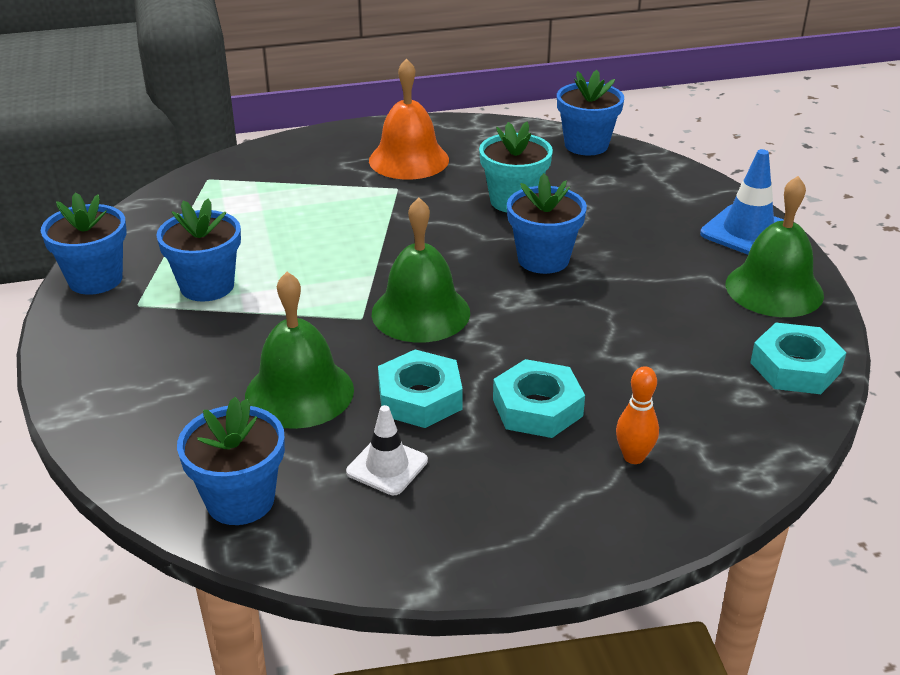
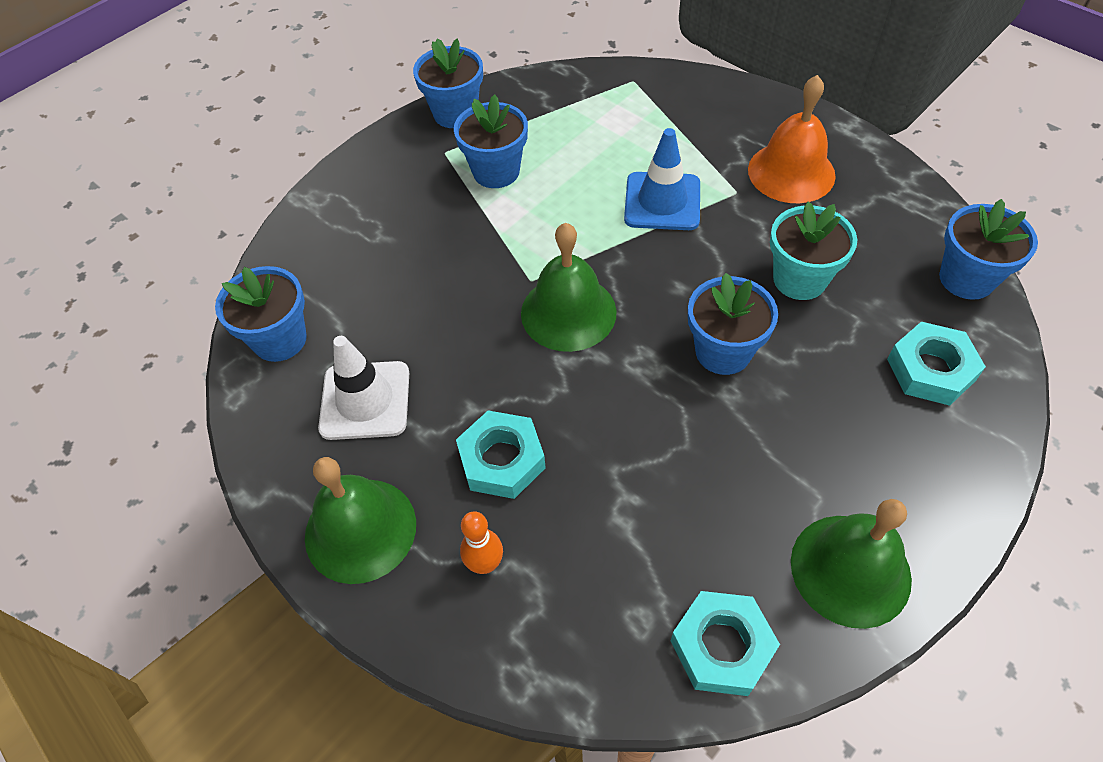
camera: 60 degrees right, 20 degrees up
green bell [245,272,354,429] -> green bell moved to [305,457,416,584]
white traffic cone [346,405,428,495] -> white traffic cone [318,336,409,440], size x1.55
turquoise nut [378,349,463,428] -> turquoise nut moved to [887,322,986,406]
blue traffic cone [700,149,784,255] -> blue traffic cone moved to [624,128,700,230]

